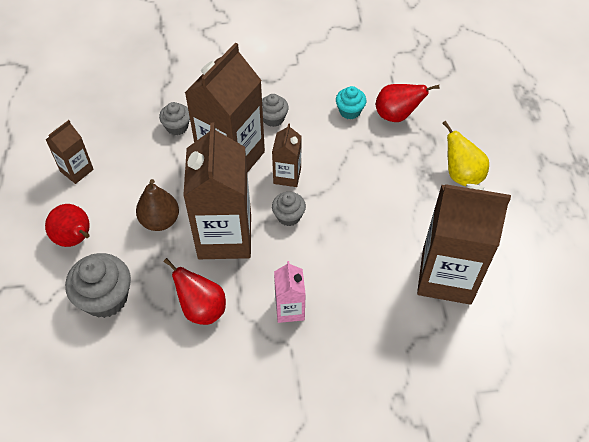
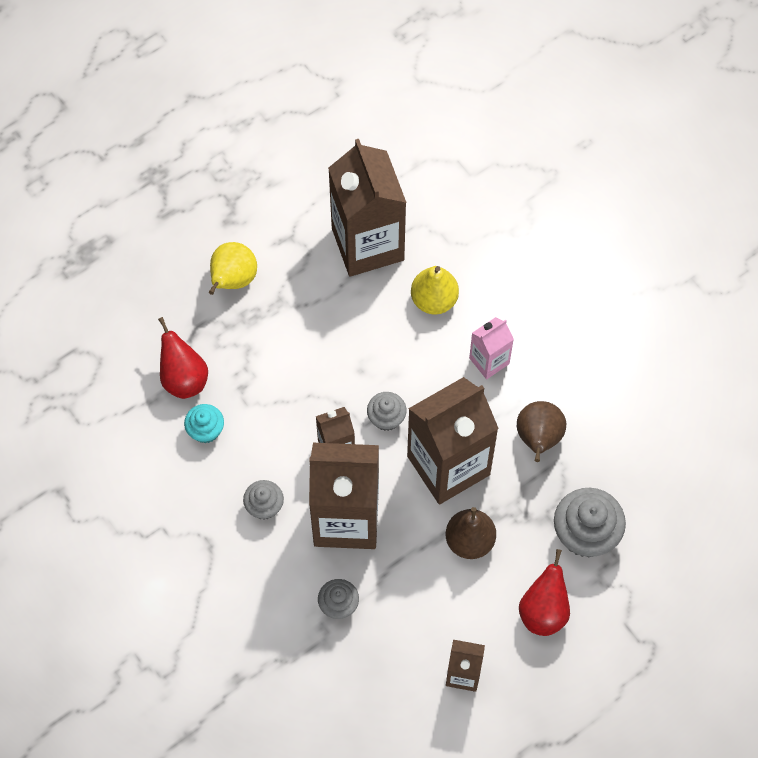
camera: 120 degrees left, 10 degrees up
red pear [163,258,226,325] -> brown pear [517,401,566,462]
none -> yellow pear [411,266,459,315]

